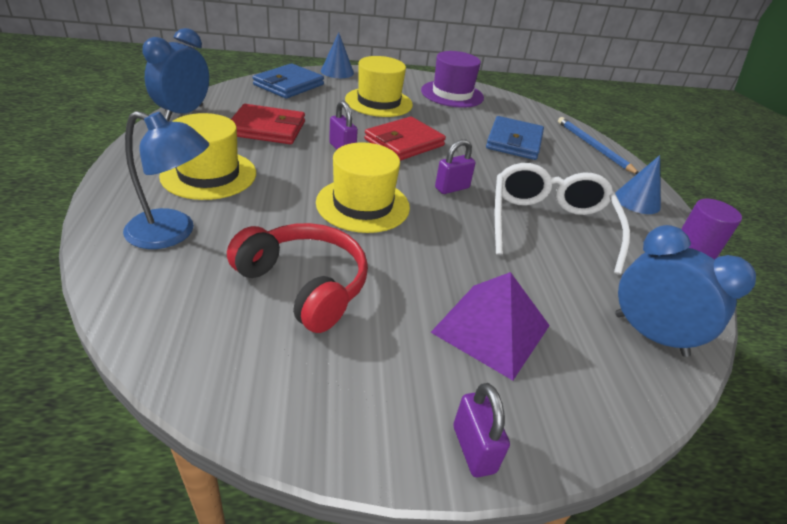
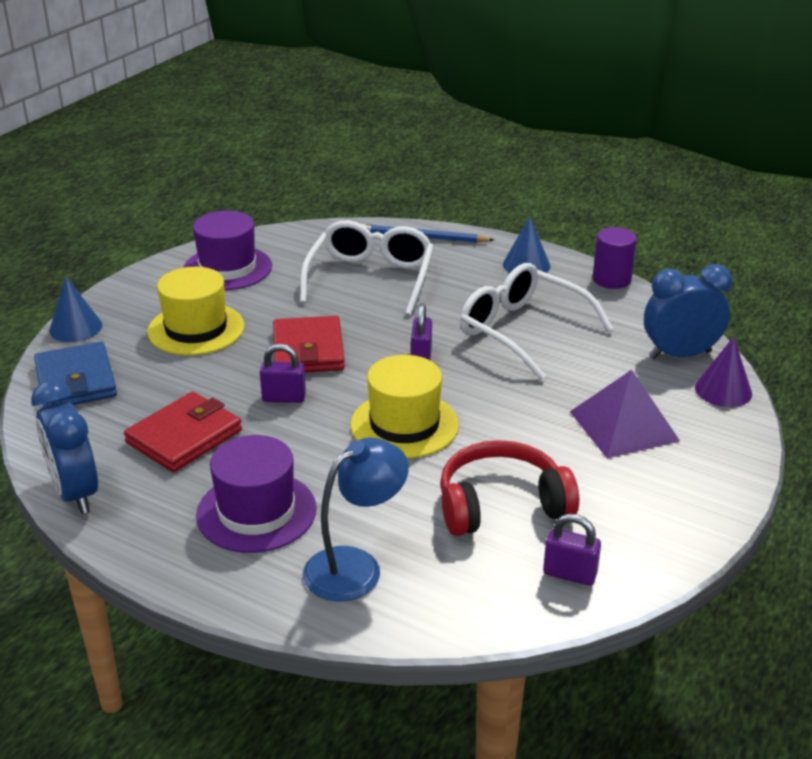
camera: 50 degrees left, 5 degrees down
yellow hat [159,113,256,200] -> purple hat [196,435,317,553]
purple padlock [453,383,510,477] -> purple padlock moved to [543,514,601,586]
blue wallet [486,116,544,160] -> white glasses [300,220,434,315]
none -> purple cone [695,337,752,407]

